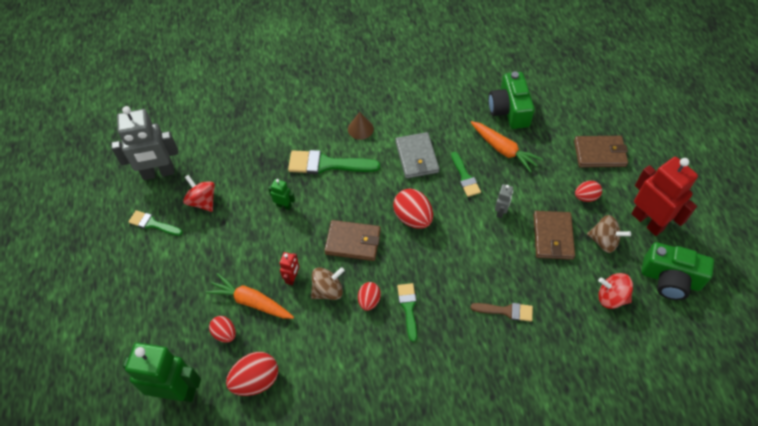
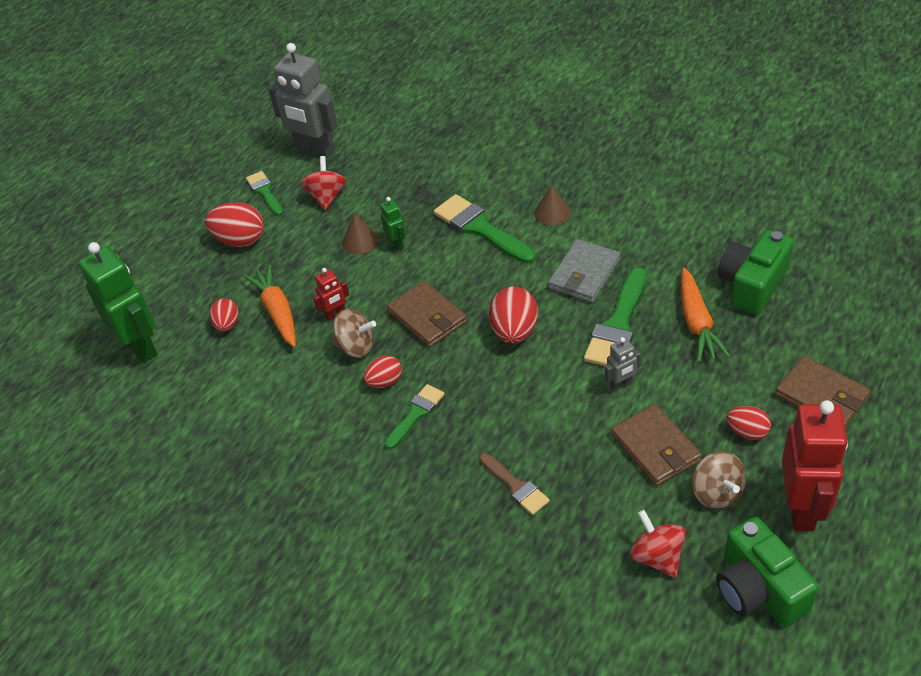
camera: 45 degrees right, 10 degrees down
red egg [226,352,278,396] -> red egg moved to [205,202,264,247]
green brush [451,152,481,197] -> green brush [584,267,646,366], size x1.69
brown wallet [534,211,575,260] -> brown wallet turned 75 degrees counterclockwise [611,404,702,486]
none -> brown cone [342,214,378,254]

